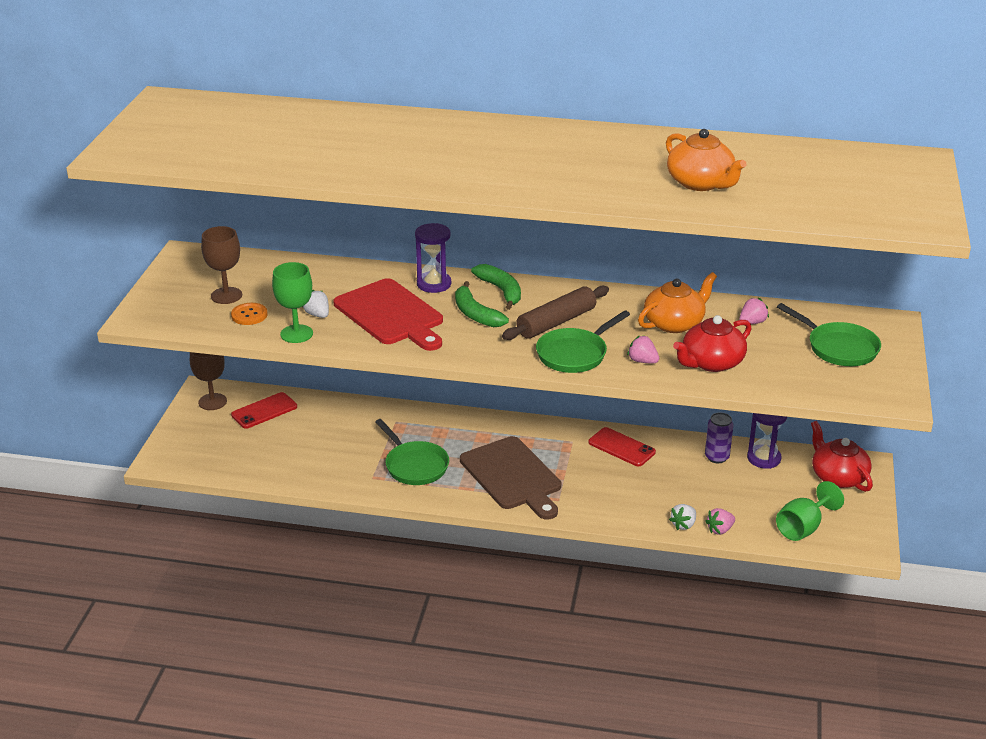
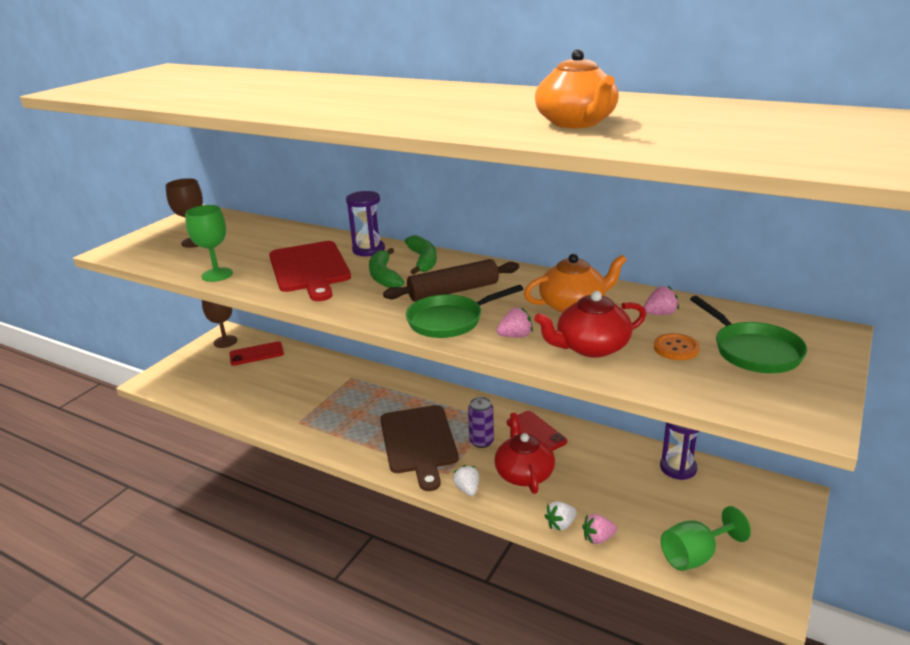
camera: 20 degrees right, 5 degrees down
orange button [231,303,268,325] -> orange button moved to [654,333,700,360]
white strawberry [302,290,329,318] -> white strawberry moved to [453,465,479,496]
green pan [375,419,449,485] -> none
pink strawberry [627,335,659,363] -> pink strawberry turned 105 degrees clockwise [496,307,533,338]
purple can [705,412,734,463] -> purple can moved to [468,397,494,448]
red teapot [811,421,873,492] -> red teapot moved to [494,413,555,494]

